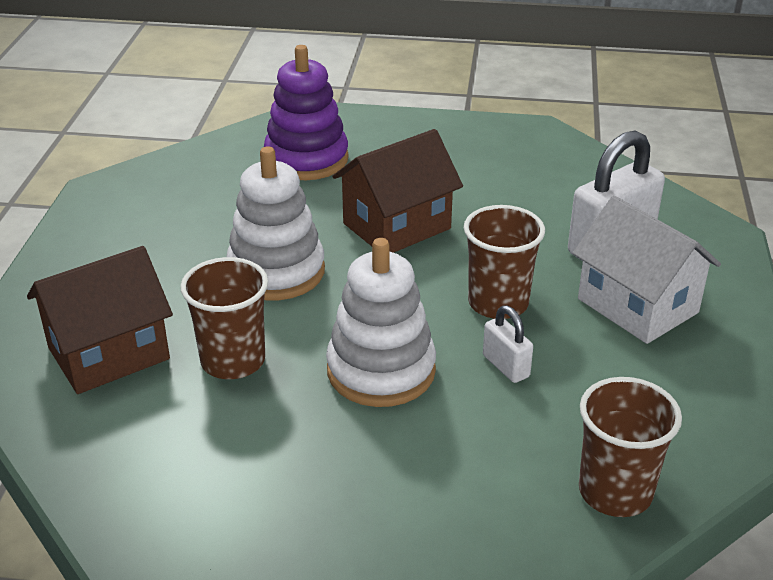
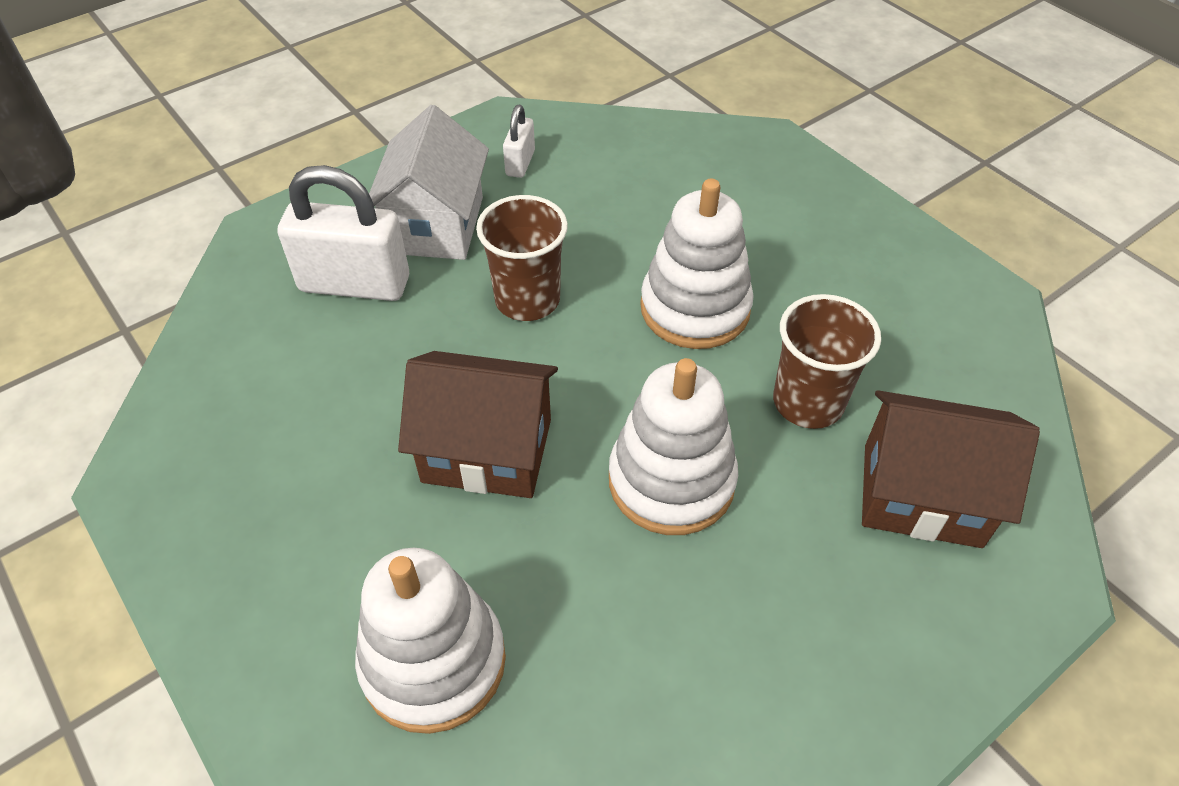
camera: 135 degrees left, 15 degrees up
purple stacking toy [264,45,349,180] -> white stacking toy [355,548,506,734]
white padlock [483,305,533,383] -> white padlock moved to [503,105,535,178]
brown cup [579,377,682,517] -> none

